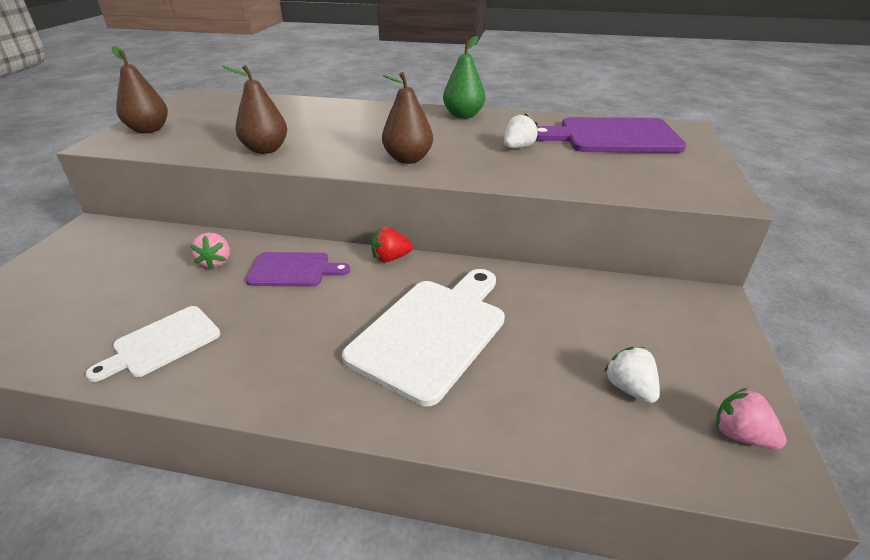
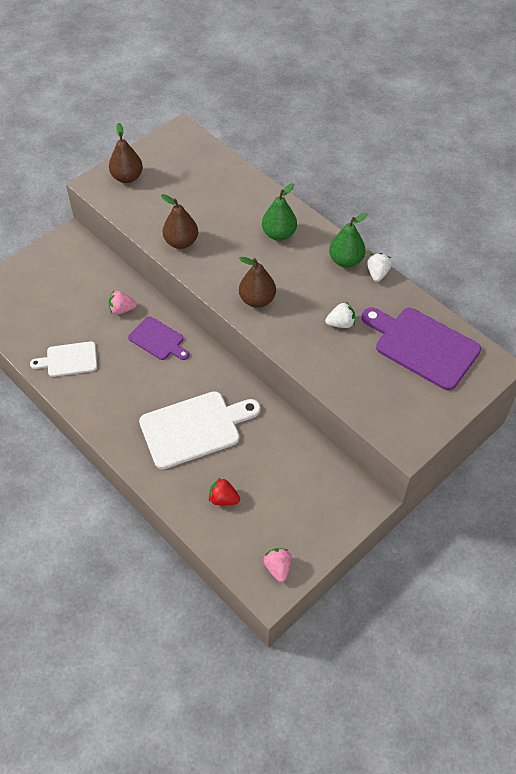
camera: 35 degrees right, 20 degrees up
pink strawberry [190,233,230,270] -> pink strawberry turned 60 degrees clockwise [109,291,137,315]
red strawberry [371,227,413,262] -> red strawberry moved to [209,477,240,505]
white strawberry [604,347,660,403] -> white strawberry moved to [367,253,392,282]
none -> green pear [262,183,297,241]

